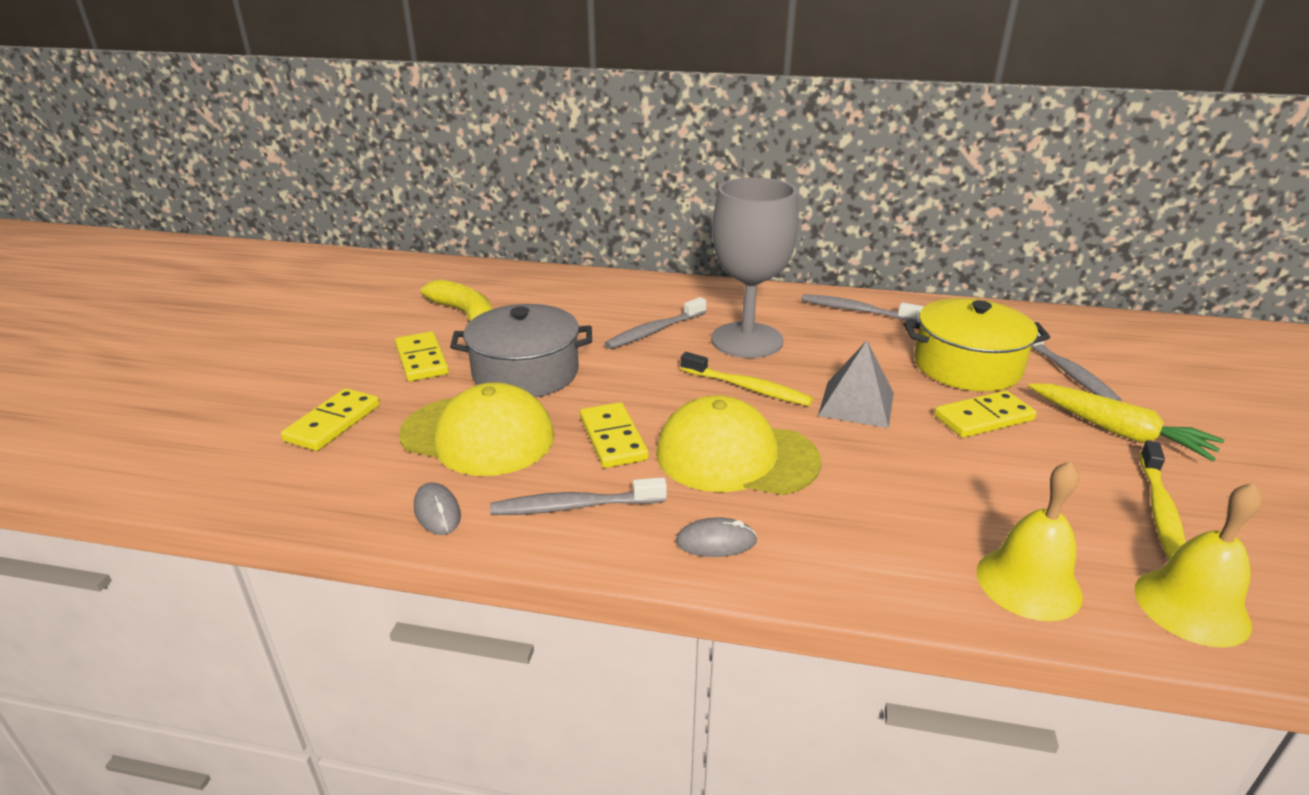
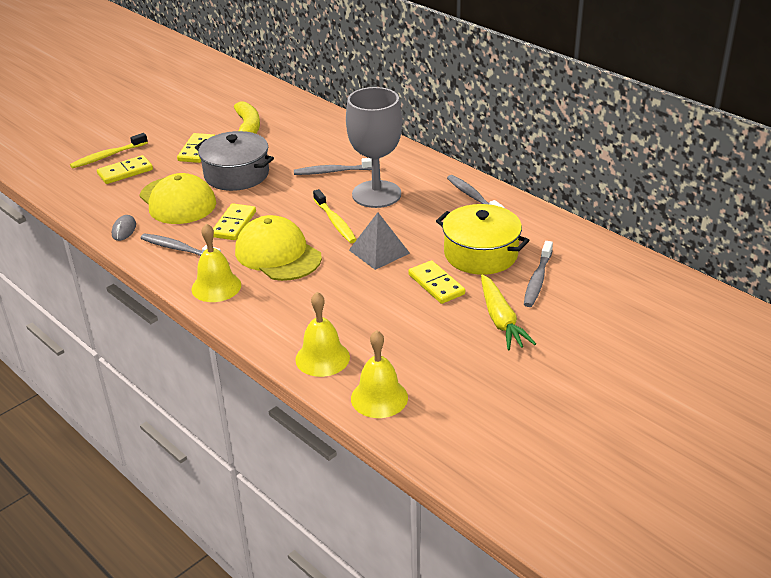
camera: 35 degrees right, 5 degrees up
grey mouse [676,518,757,557] -> yellow bell [192,223,241,302]
yellow domino [934,390,1037,438] -> yellow domino turned 45 degrees clockwise [408,260,465,304]
yellow toothbrush [1140,440,1186,560] -> yellow toothbrush moved to [70,133,148,168]

